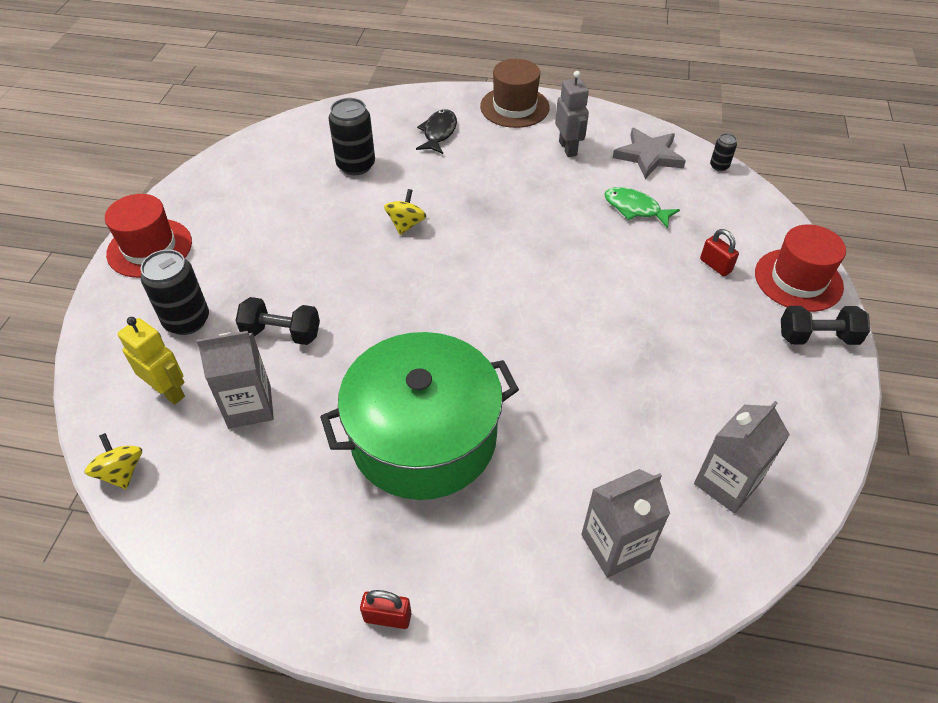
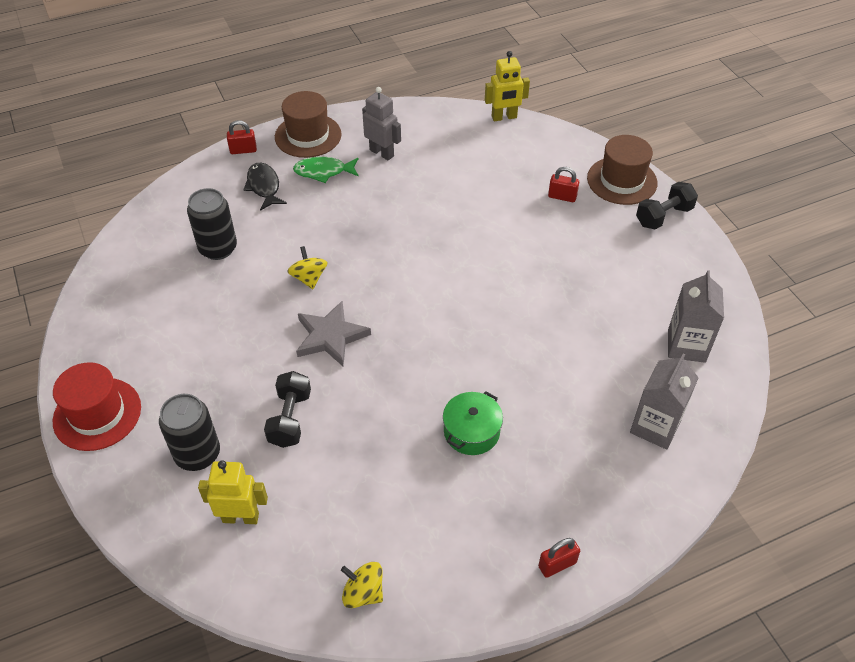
camera: 35 degrees left, 0 degrees up
yellow spinning top [84,433,142,489] -> yellow spinning top moved to [341,562,383,608]
grey carton [197,331,274,429] -> none
black dumbbell [235,297,320,345] -> black dumbbell turned 60 degrees counterclockwise [264,371,311,448]
green pot [320,332,519,500] -> green pot [443,391,503,455], size x0.44
green fish [604,187,680,228] -> green fish moved to [293,157,359,183]
grey star [613,128,686,179] -> grey star moved to [296,301,371,366]
black can [710,133,737,171] -> yellow robot [485,51,530,121]
red hat [755,224,846,312] -> brown hat [587,135,658,205]
none -> red padlock [227,120,257,154]

